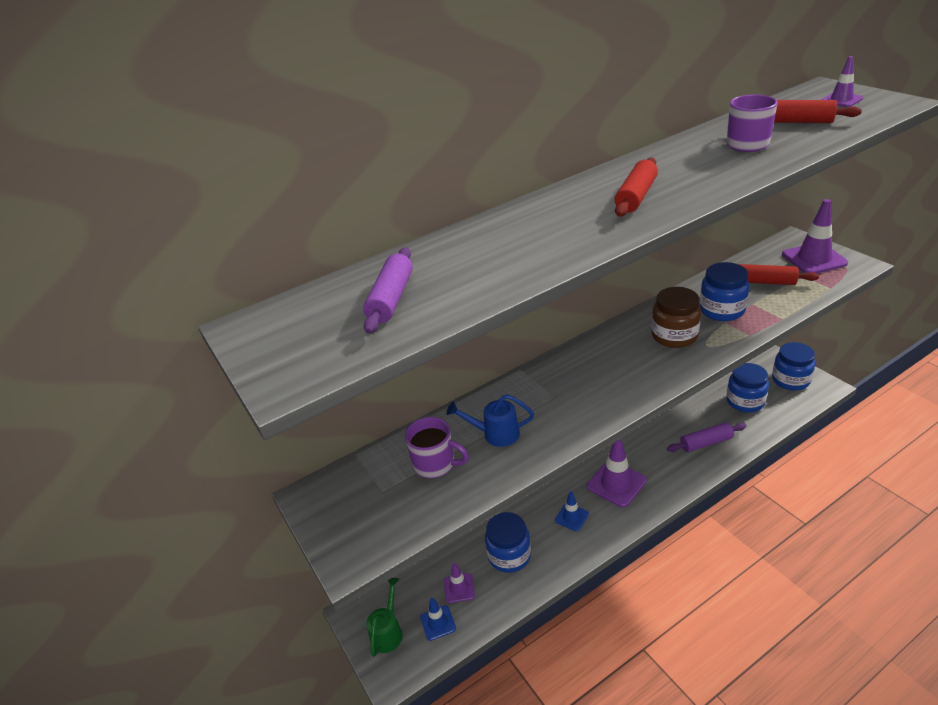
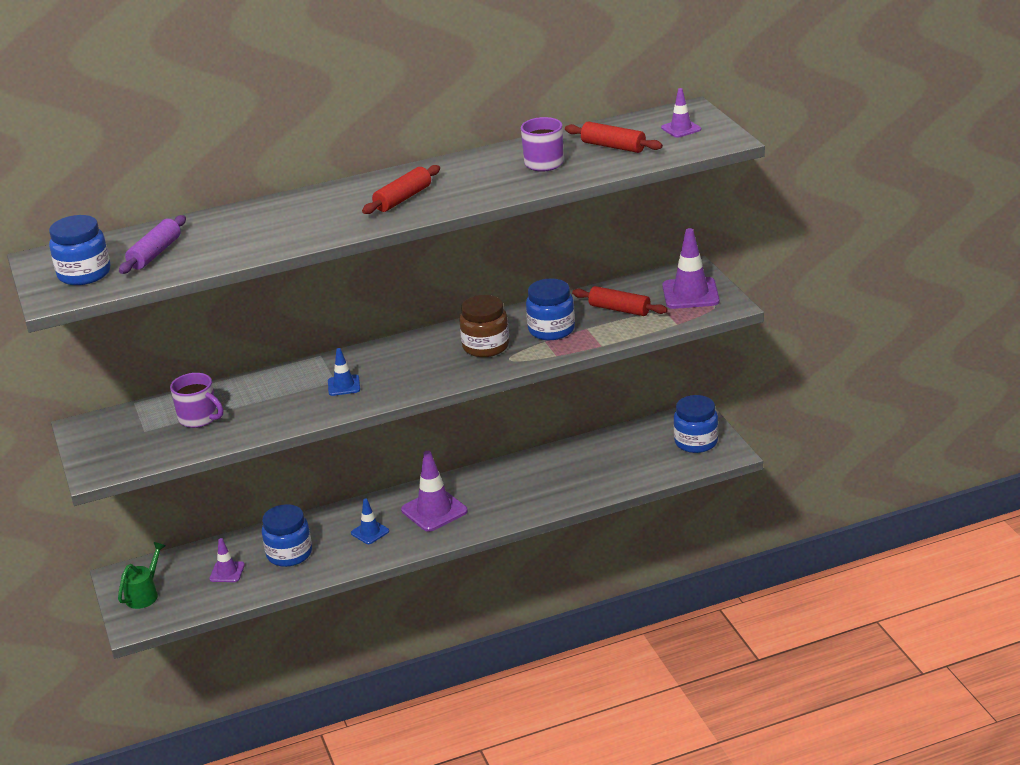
camera: 10 degrees right, 5 degrees down
blue traffic cone [420,598,456,641] -> blue traffic cone moved to [328,348,360,396]
blue watering can [447,394,534,447] -> none
purple rolling pin [667,422,746,452] -> none
blue jar [726,363,769,412] -> blue jar moved to [49,215,110,285]

